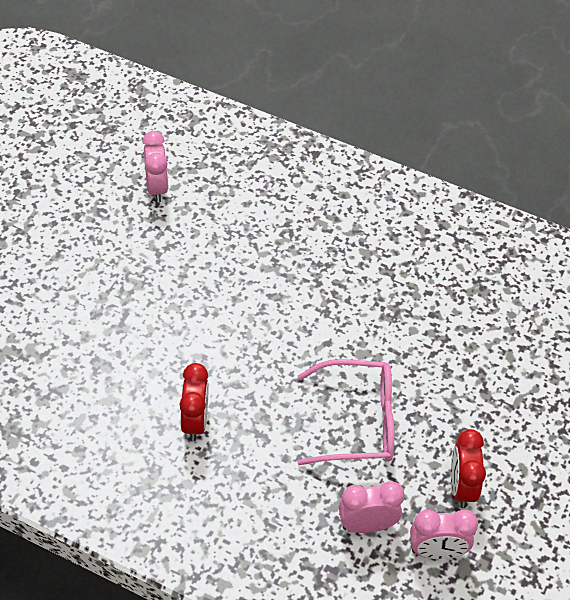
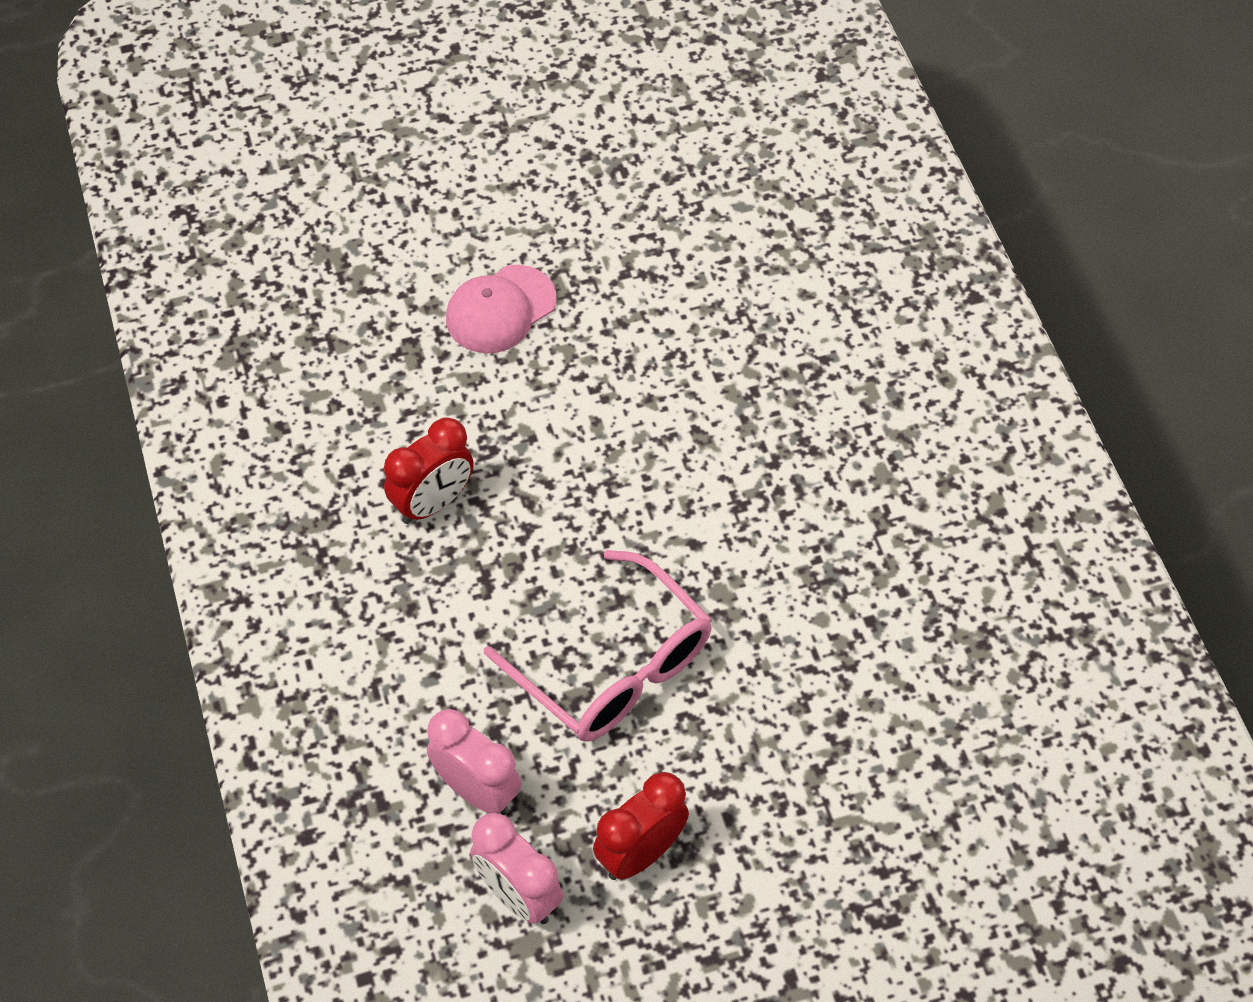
camera: 50 degrees right, 5 degrees up
pink clock [142,131,168,202] -> none
none -> pink cap [446,265,556,353]

